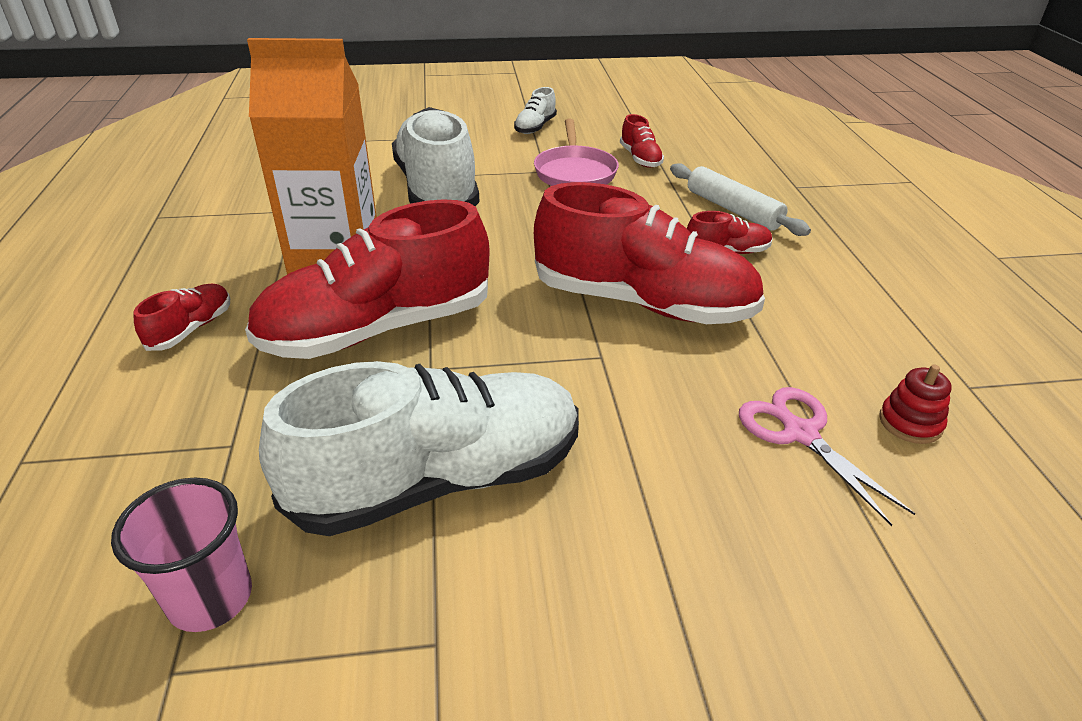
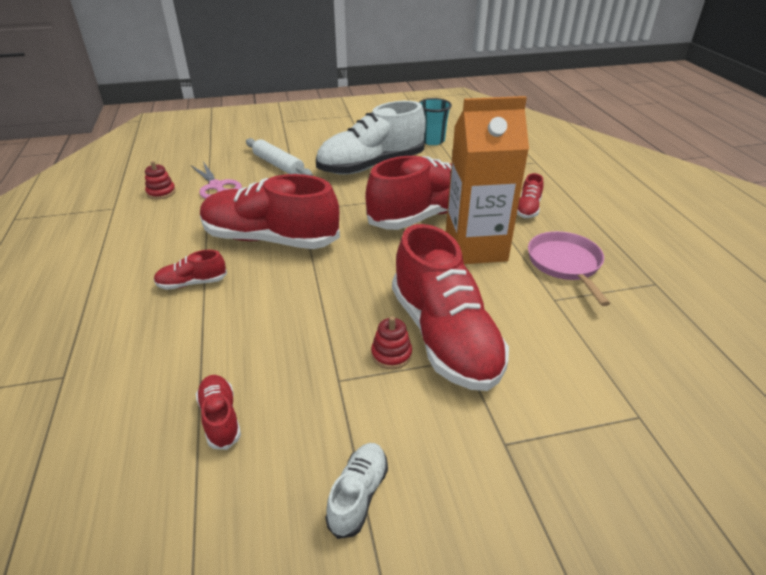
camera: 175 degrees right, 0 degrees up
pink cup [111,478,252,632] -> turquoise cup [419,98,452,145]
white shoe [392,107,480,206] -> red shoe [392,224,509,391]
pink pan [534,119,619,186] -> pink pan moved to [528,231,610,306]
white rolling pin [670,163,811,236] -> white rolling pin moved to [246,138,313,176]
none -> red stacking toy [371,316,412,369]

